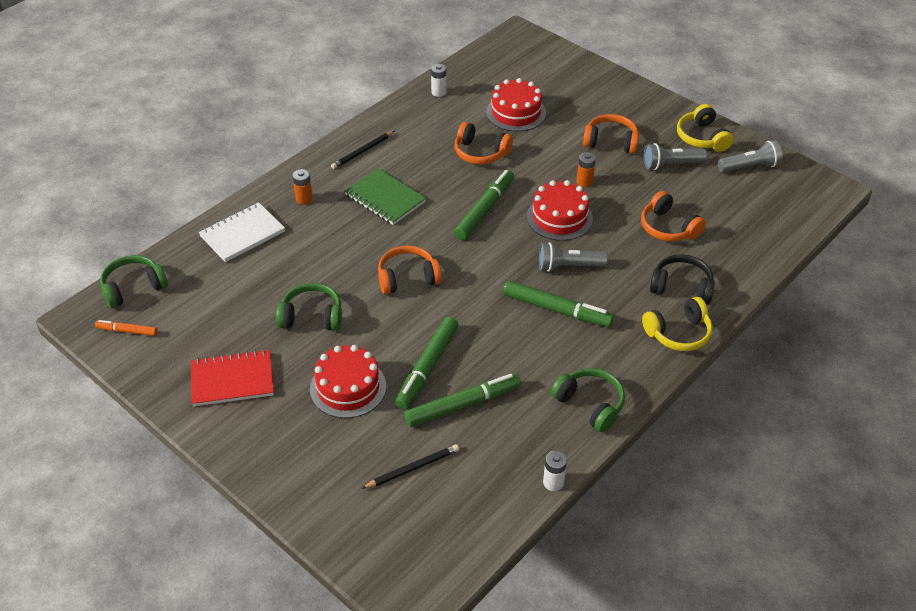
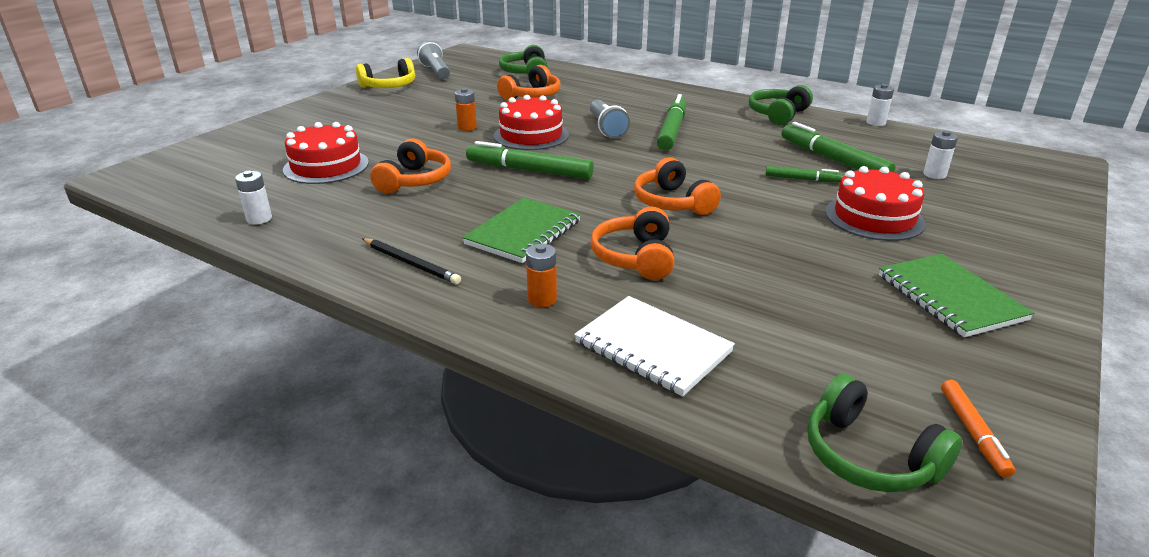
camera: 100 degrees left, 15 degrees down
red notebook [191,349,274,406] -> green notebook [879,254,1034,337]
green headphones [276,283,342,331] -> green headphones moved to [499,45,548,75]
black pencil [361,444,459,489] -> white battery [923,131,958,179]
green marker [395,317,458,410] -> green marker [765,166,843,182], size x0.54
orange headphones [583,114,639,154] -> orange headphones moved to [590,207,674,280]
yellow headphones [642,297,713,351] -> none
grey flashlight [644,143,707,170] -> none
black headphones [650,254,715,304] -> none

